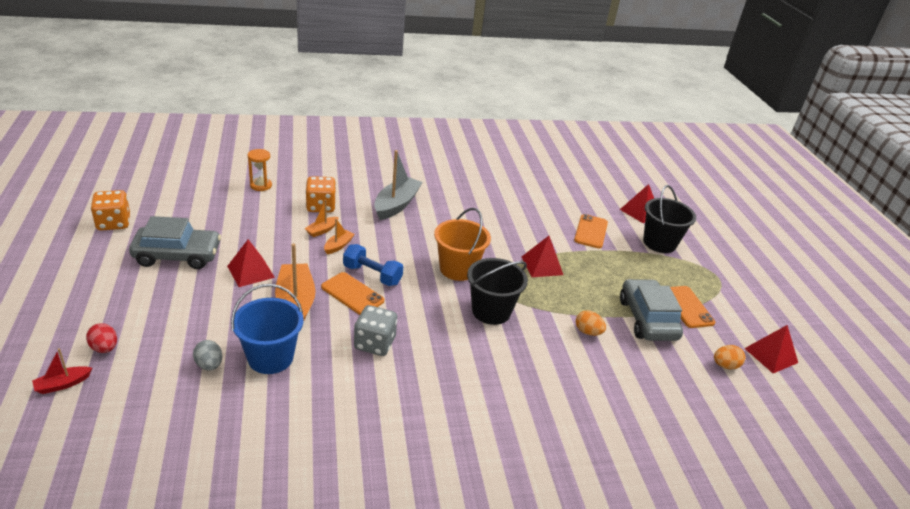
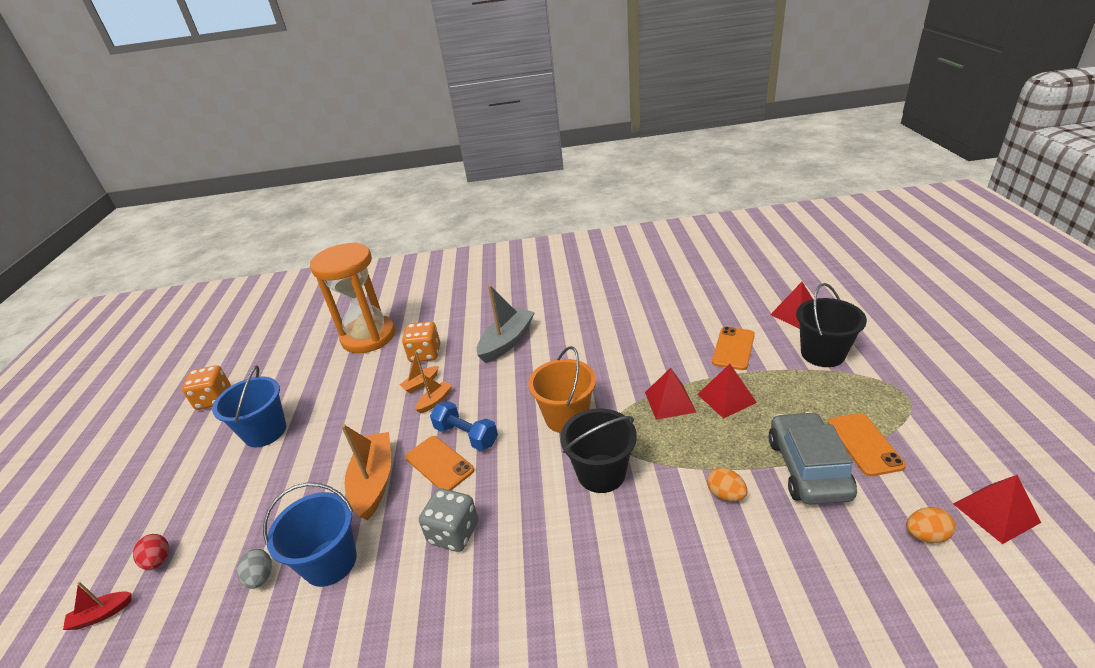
camera: 15 degrees right, 0 degrees up
grey car [129,216,221,269] -> blue bucket [212,366,286,447]
red pyramid [227,239,275,287] -> red pyramid moved to [697,364,757,419]
orange hourglass [248,149,272,191] -> orange hourglass [310,243,395,353], size x2.43

